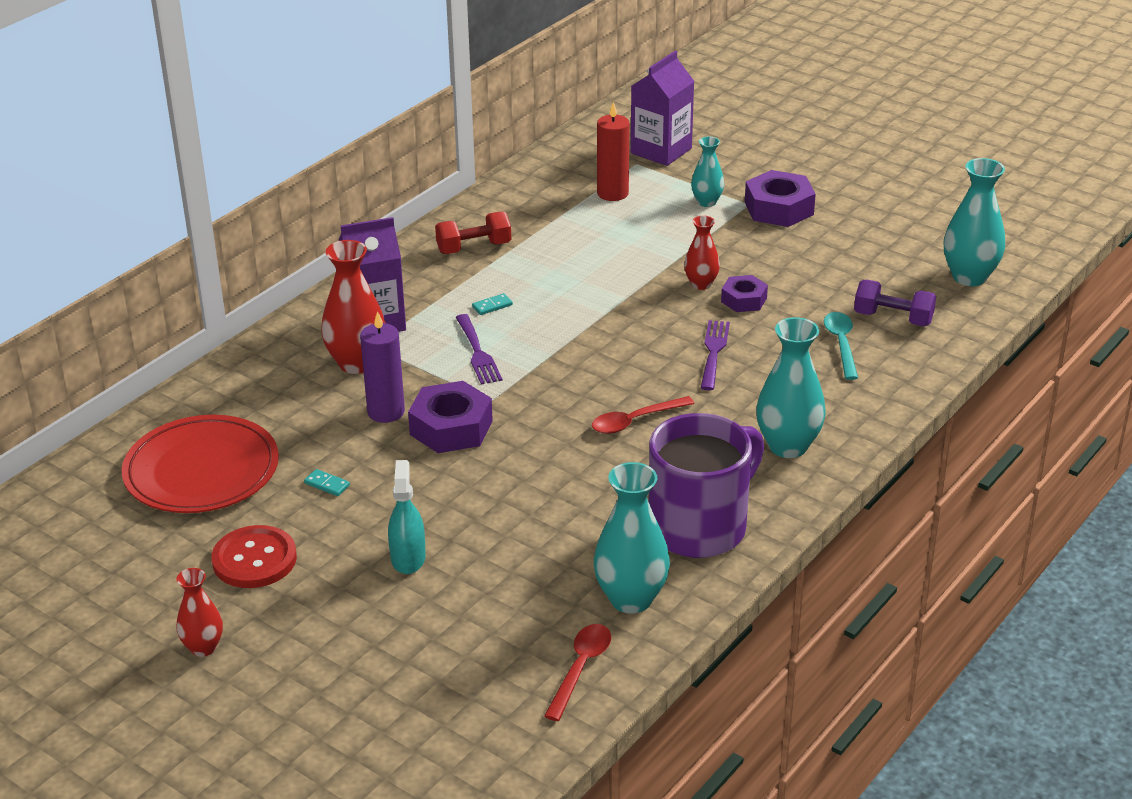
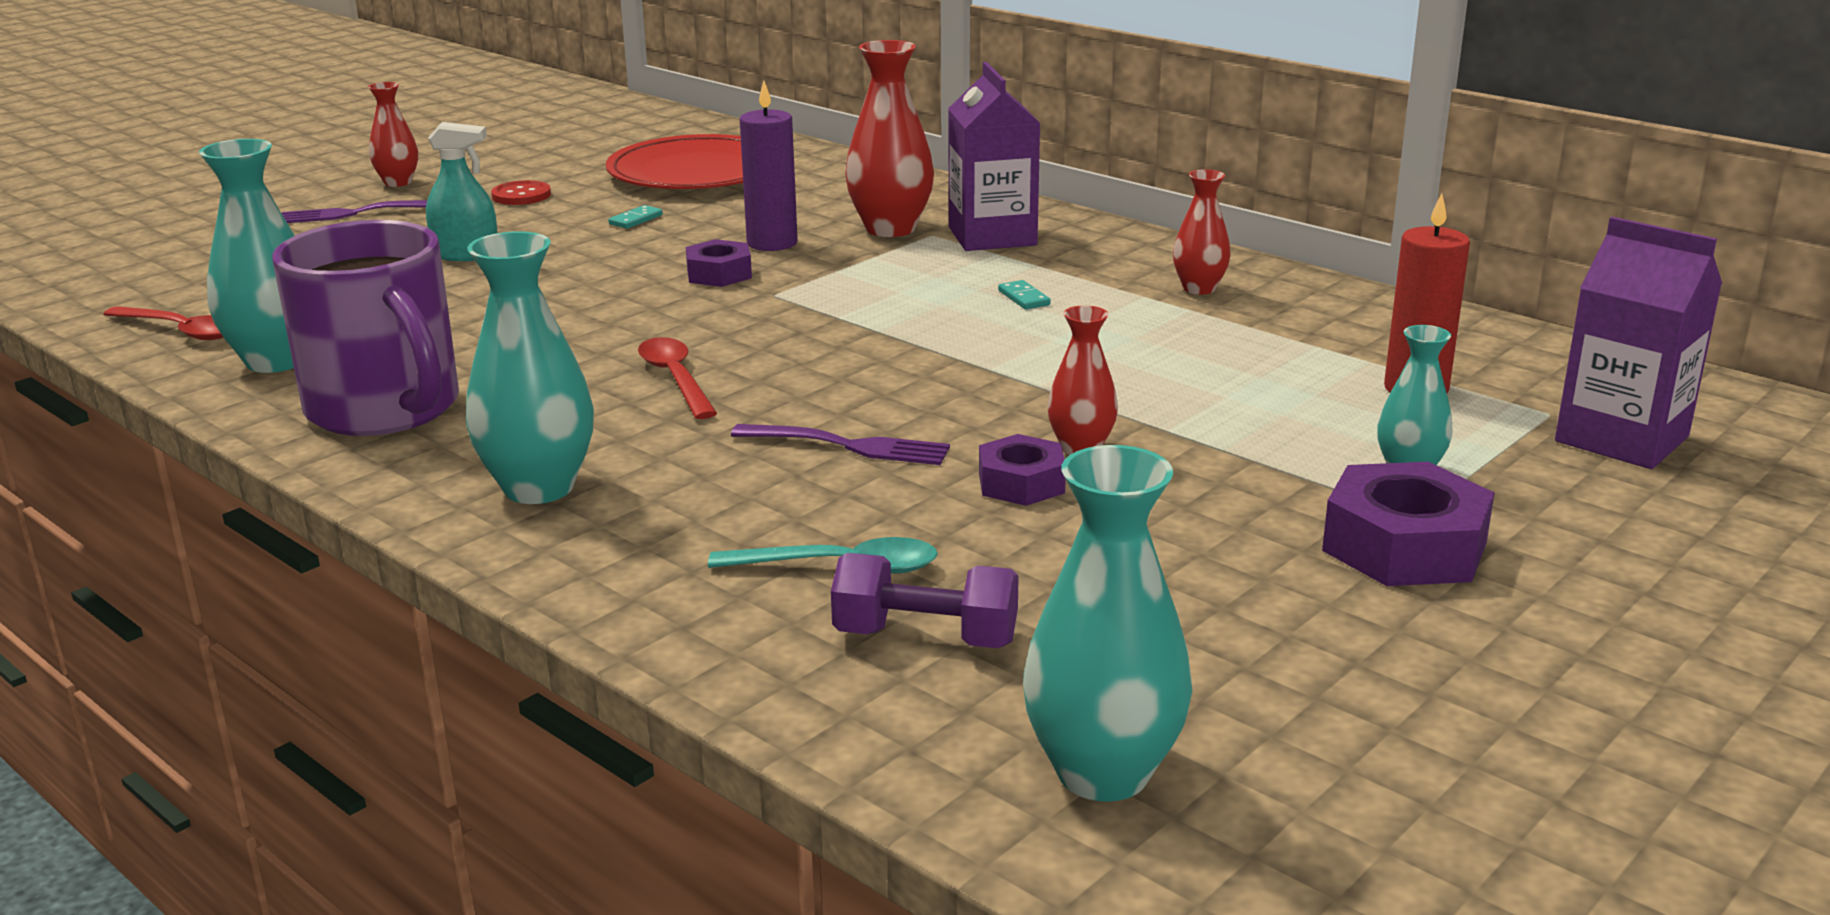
camera: 95 degrees right, 10 degrees down
red button [211,525,297,588] -> red button [491,180,551,205], size x0.62
purple nut [408,381,493,453] -> purple nut [686,239,752,287], size x0.61
red dumbbell [435,211,511,254] -> red vase [1173,169,1231,295]
purple fork [456,314,502,384] -> purple fork moved to [282,200,427,223]
purple dumbbell [854,280,936,326] -> purple dumbbell turned 75 degrees clockwise [831,553,1019,648]

